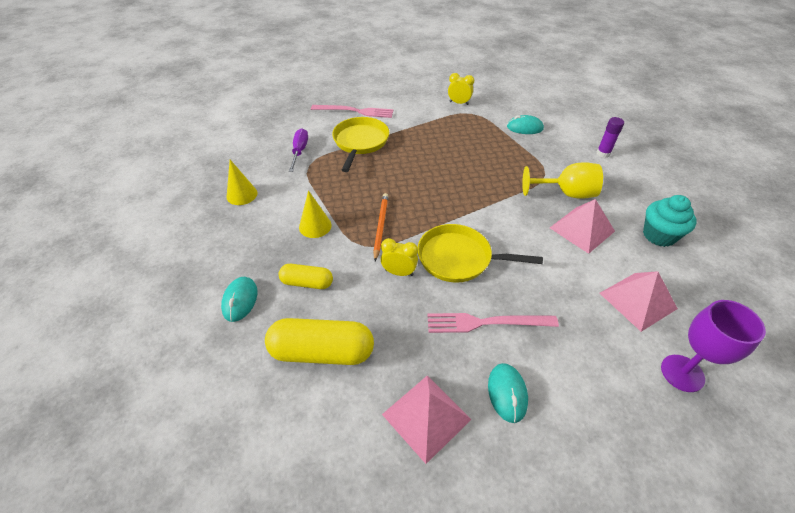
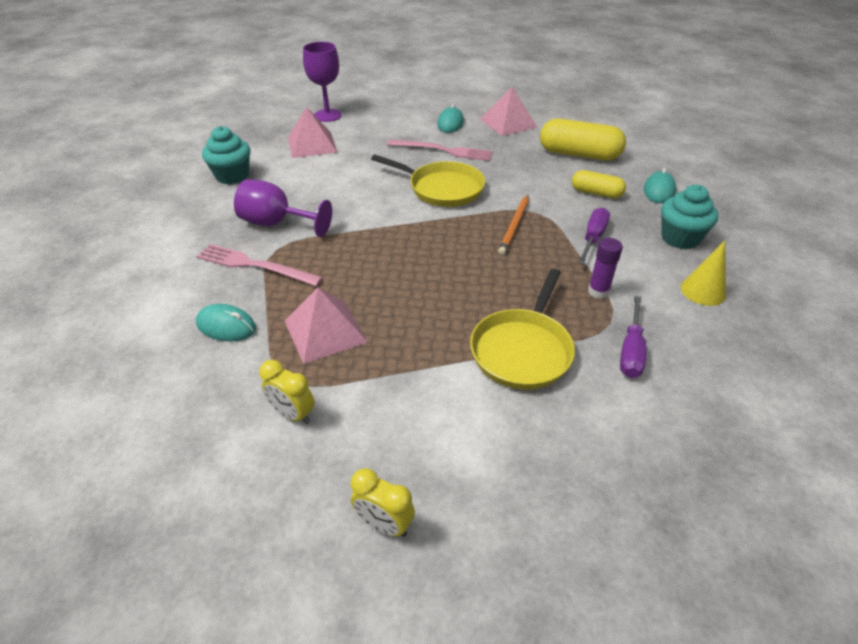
camera: 165 degrees left, 5 degrees down
yellow cone [299,190,332,238] -> purple screwdriver [578,207,610,264]
pink fork [311,105,393,118] -> pink fork moved to [196,244,323,286]
yellow clock [381,238,418,276] -> yellow clock moved to [350,468,415,537]
yellow goblet [522,162,603,199] -> purple goblet [234,179,332,237]
pink pyramid [550,199,615,254] -> pink pyramid moved to [285,288,368,364]
purple glue stick [597,117,624,158] -> purple glue stick moved to [588,238,623,299]
none -> turquoise cupcake [661,185,718,249]

